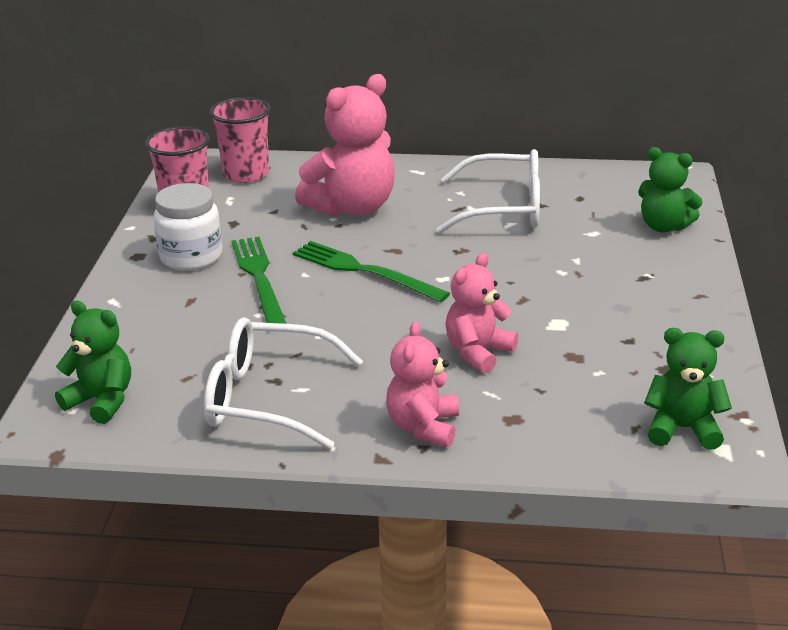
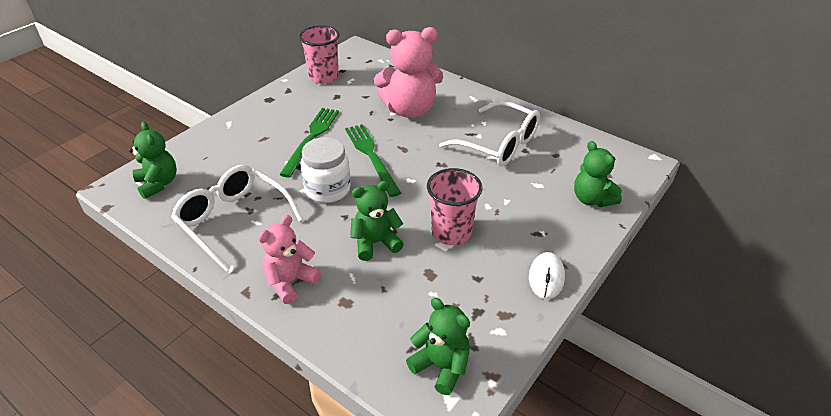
camera: 30 degrees right, 10 degrees up
white jar [154,183,222,271] -> white jar moved to [301,137,351,203]
pink cup [210,97,271,183] -> pink cup moved to [427,168,482,245]
pink teddy bear [445,253,518,373] -> green teddy bear [350,181,404,261]
none -> white mouse [529,252,565,299]

